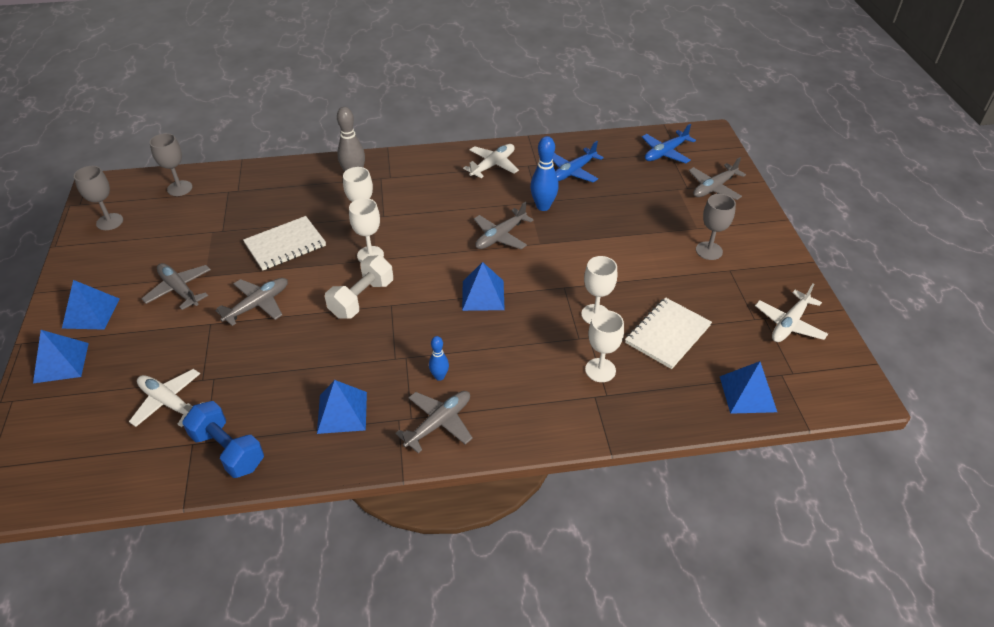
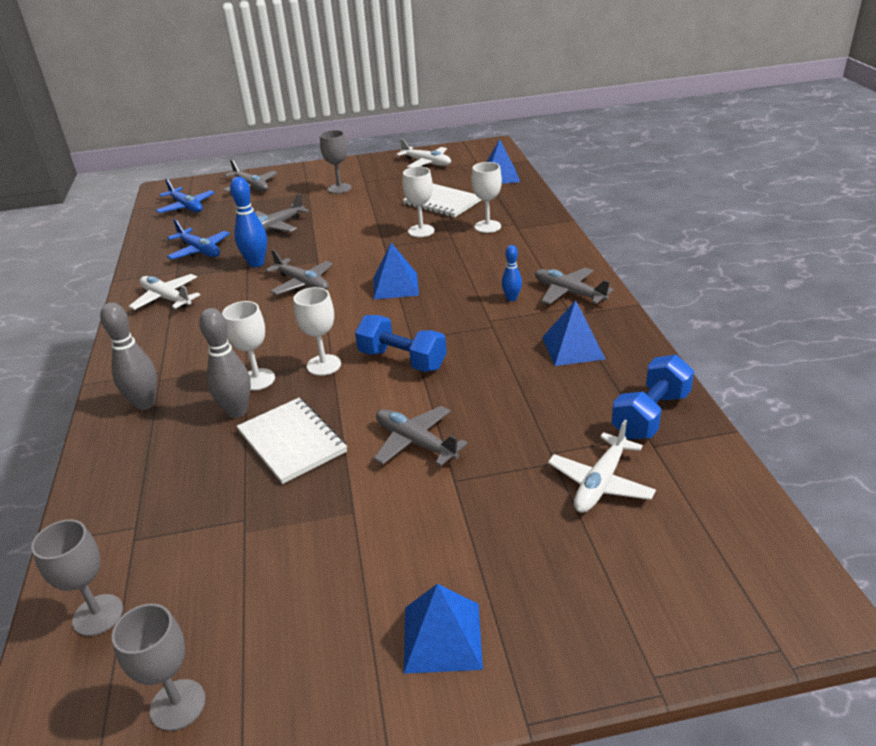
camera: 90 degrees left, 10 degrees down
blue pyramid [33,330,89,383] -> none
grey plane [142,263,211,310] -> grey plane moved to [255,193,309,233]
white dumbbell [325,255,393,319] -> blue dumbbell [355,315,447,372]
none -> grey bowling pin [199,308,251,418]

